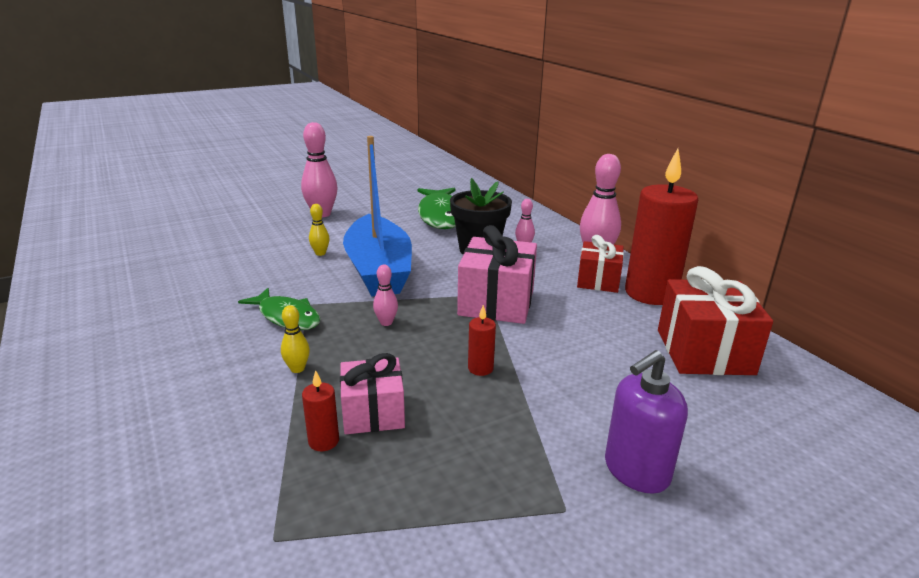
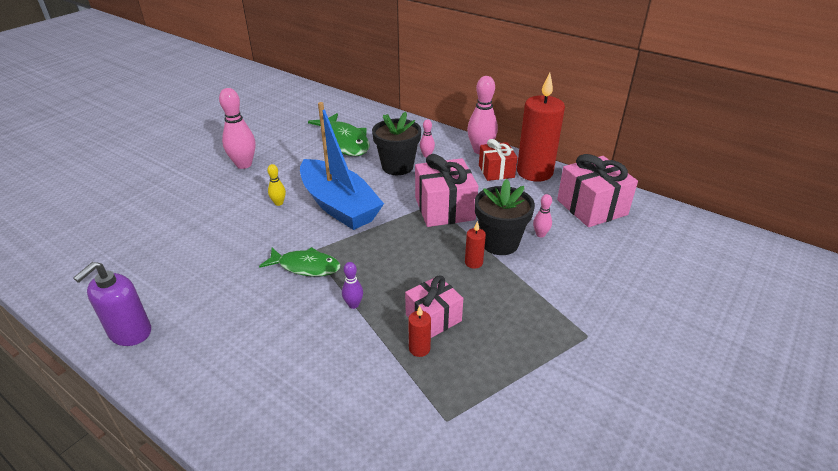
camera: 25 degrees left, 10 degrees up
yellow bowling pin [281,305,310,373] -> purple bowling pin [342,262,363,309]
pink bowling pin [373,265,398,326] -> pink bowling pin moved to [533,194,552,238]
purple soap dispenser [605,350,688,494] -> purple soap dispenser moved to [73,262,151,346]
red gift [658,266,773,375] -> pink gift [557,154,638,227]
none -> black flower pot [475,179,535,255]

